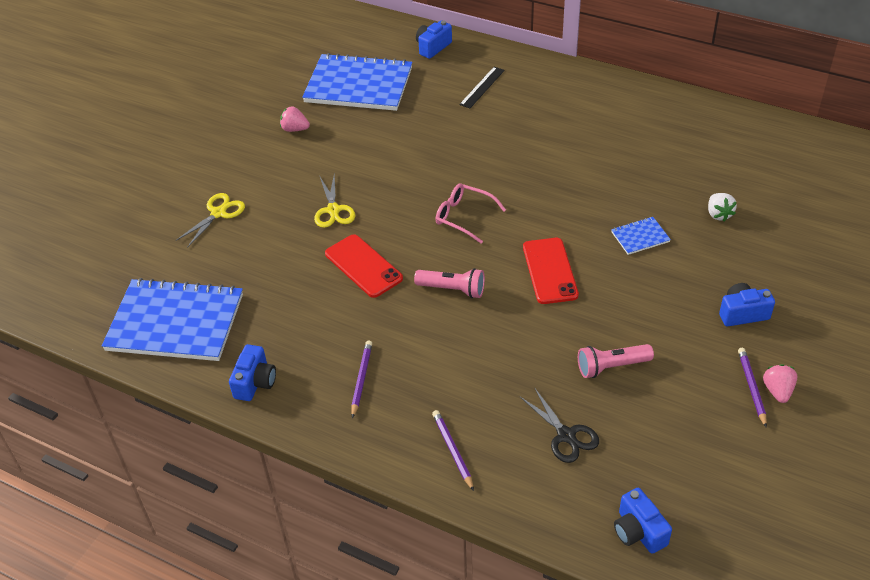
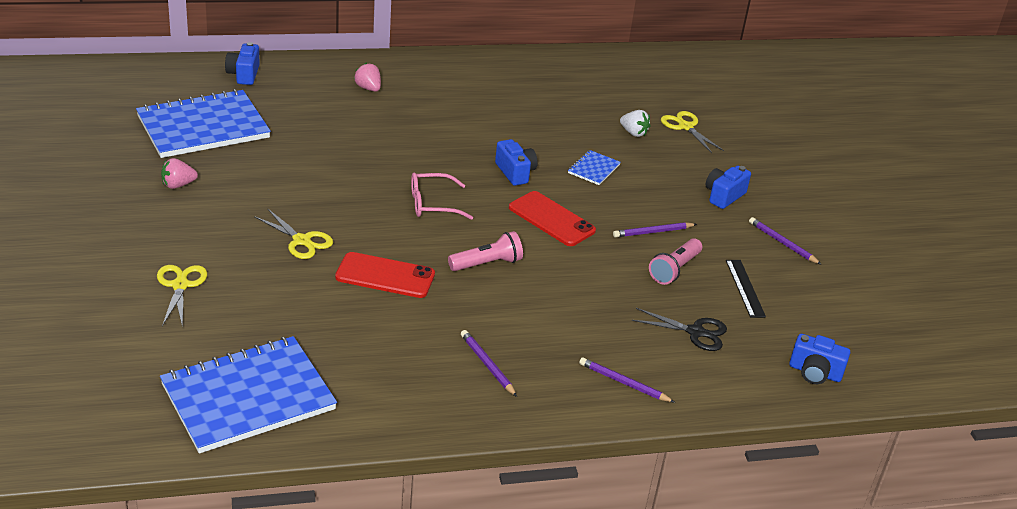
camera: 45 degrees left, 10 degrees down
blue camera [229,344,276,401] -> blue camera moved to [495,139,538,186]
black ruler [459,67,505,108] -> black ruler moved to [726,260,766,318]
pink strawberry [763,364,797,403] -> pink strawberry moved to [354,63,381,92]
none -> purple pencil [613,222,697,238]
none -> yellow scissors [661,111,724,153]

